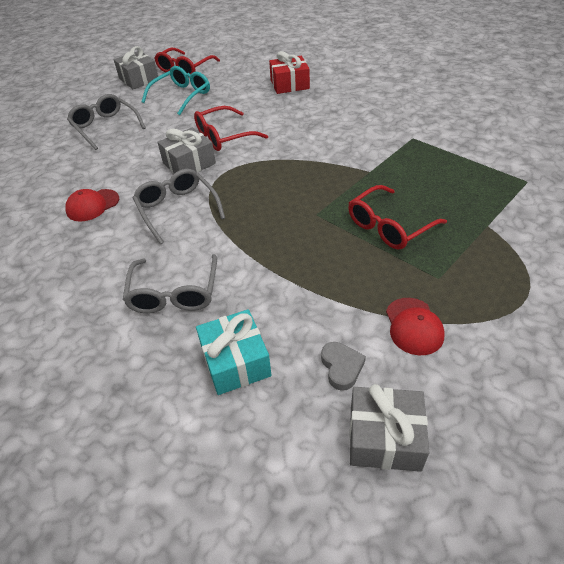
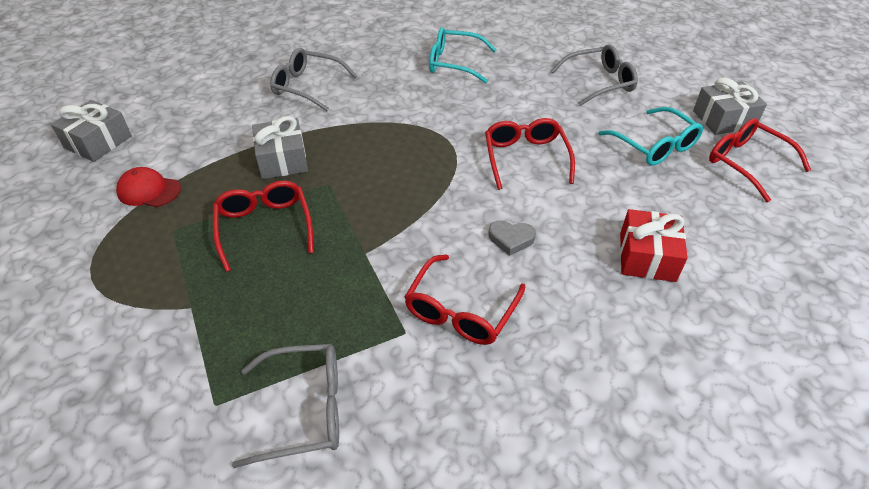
camera: 110 degrees right, 0 degrees up
red cap [65,189,119,222] -> turquoise glasses [429,27,496,83]
grey glasses [133,169,225,244] -> grey glasses moved to [232,344,339,468]
grey gift [157,127,216,174] -> grey gift moved to [252,116,308,179]
turquoise gift [196,309,272,395] -> none
grey heart [321,342,366,391] -> grey heart moved to [488,220,536,256]
none -> red glasses [405,254,525,345]

